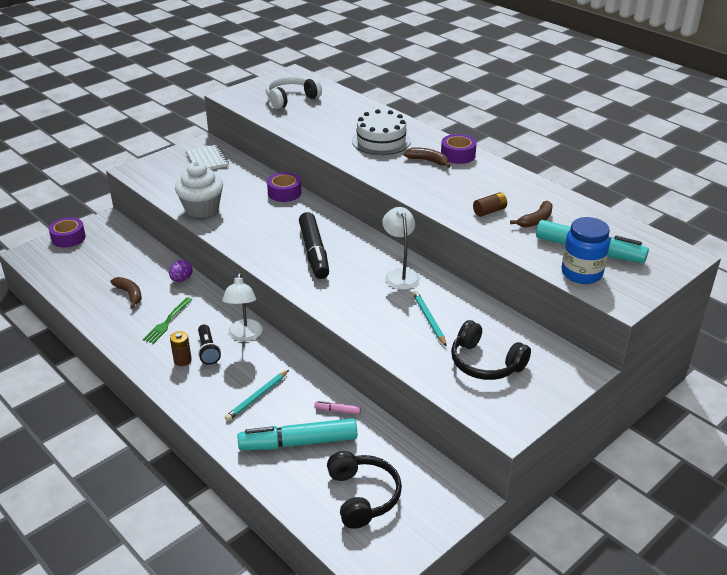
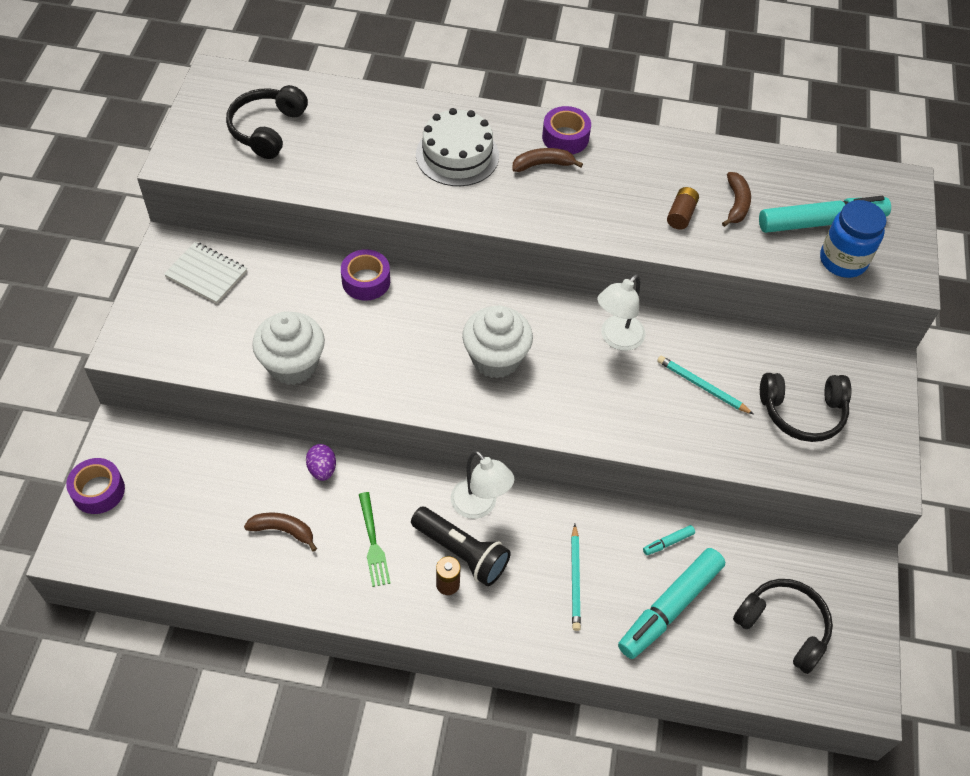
camera: 40 degrees left, 20 degrees up
black flashlight [198,324,221,365] -> black flashlight [411,507,511,586], size x1.51
white headphones [266,76,322,109] -> black headphones [226,85,308,159]
black marker [299,212,329,279] -> white cupcake [462,305,533,379]
pink marker [314,401,361,415] -> turquoise marker [643,525,695,555]
white lamp [382,207,420,290] -> white lamp turned 90 degrees counterclockwise [598,274,645,351]

